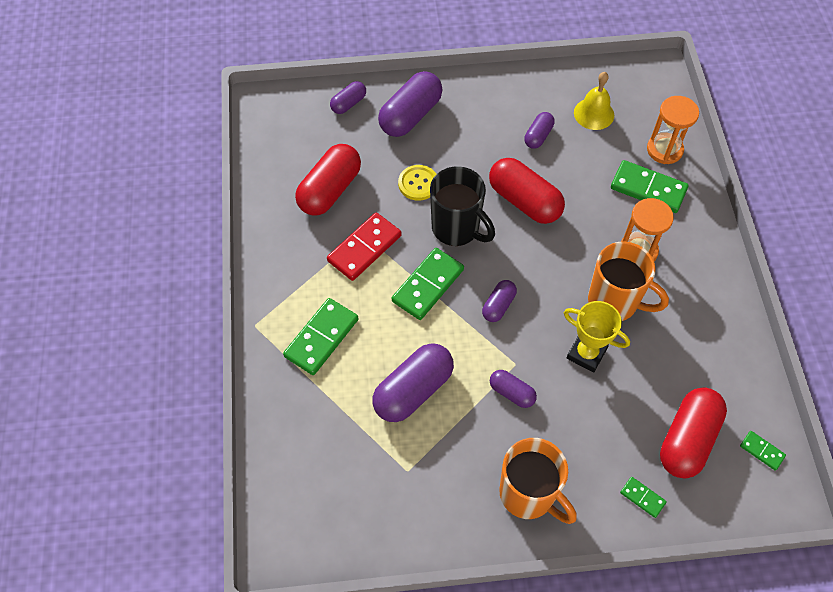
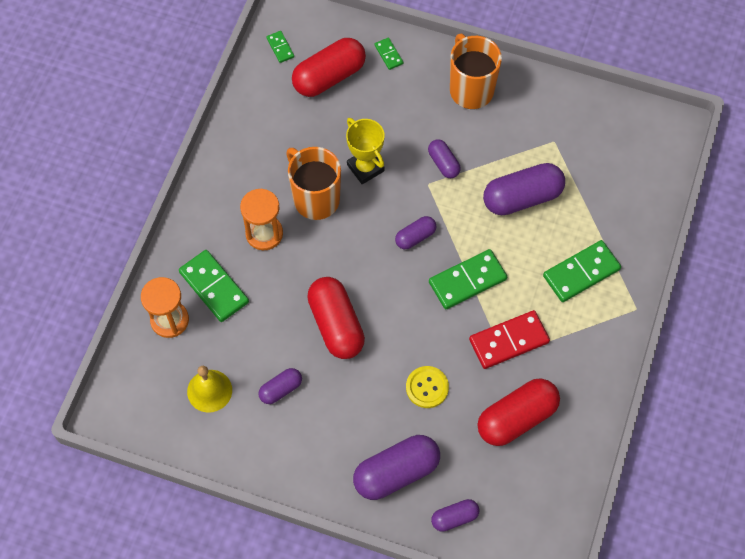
camera: 155 degrees left, 5 degrees up
black mug [430,166,495,246] -> none

